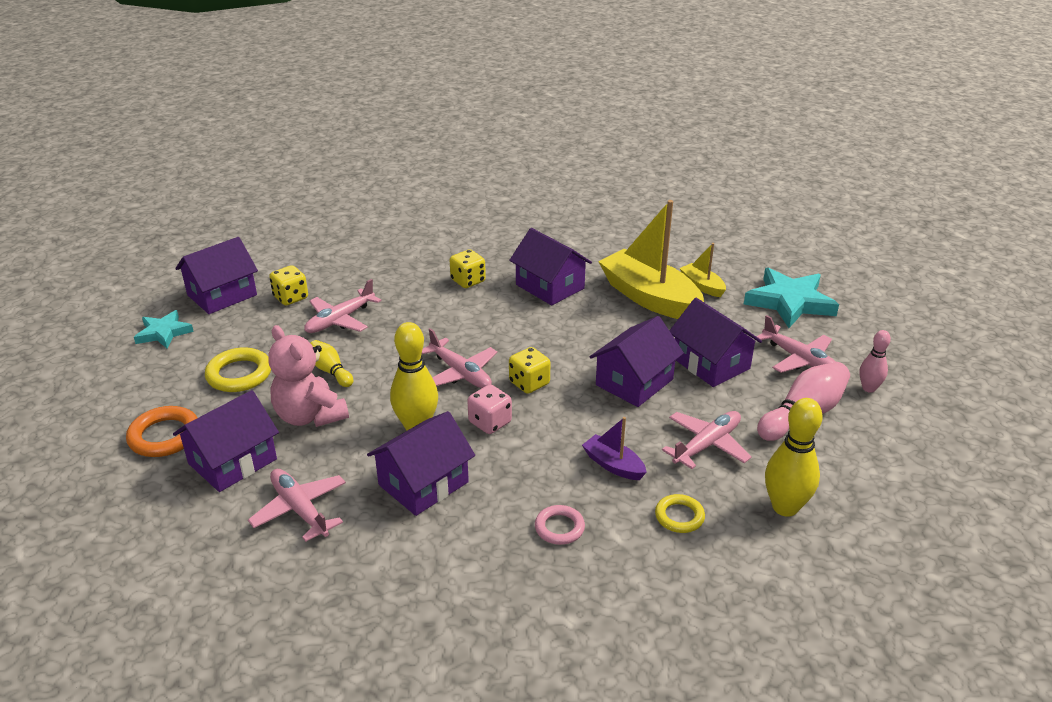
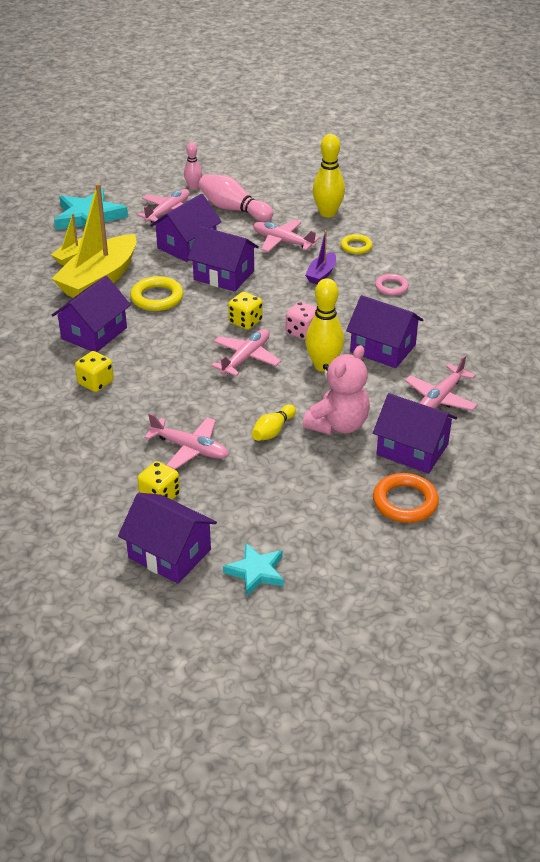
camera: 105 degrees left, 5 degrees up
yellow ring [205,347,271,392] -> yellow ring moved to [130,276,183,311]

